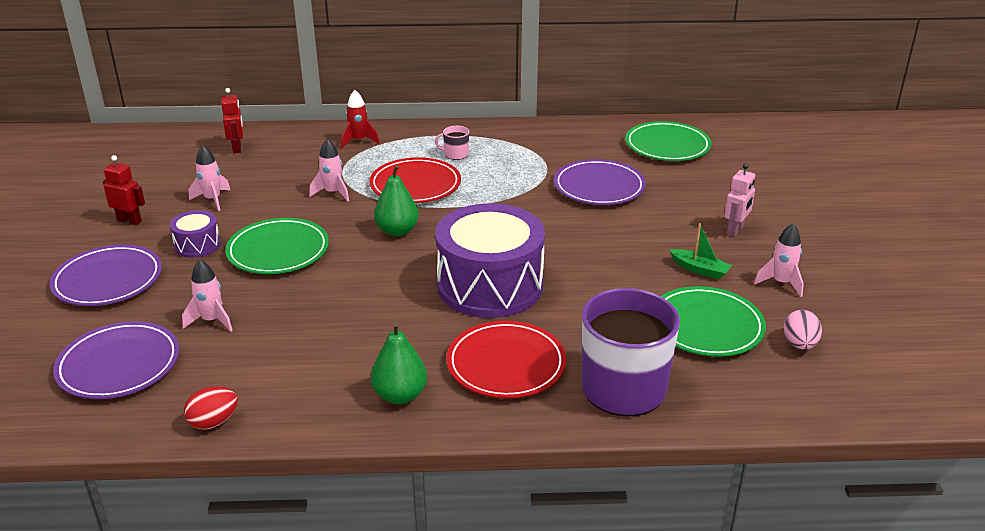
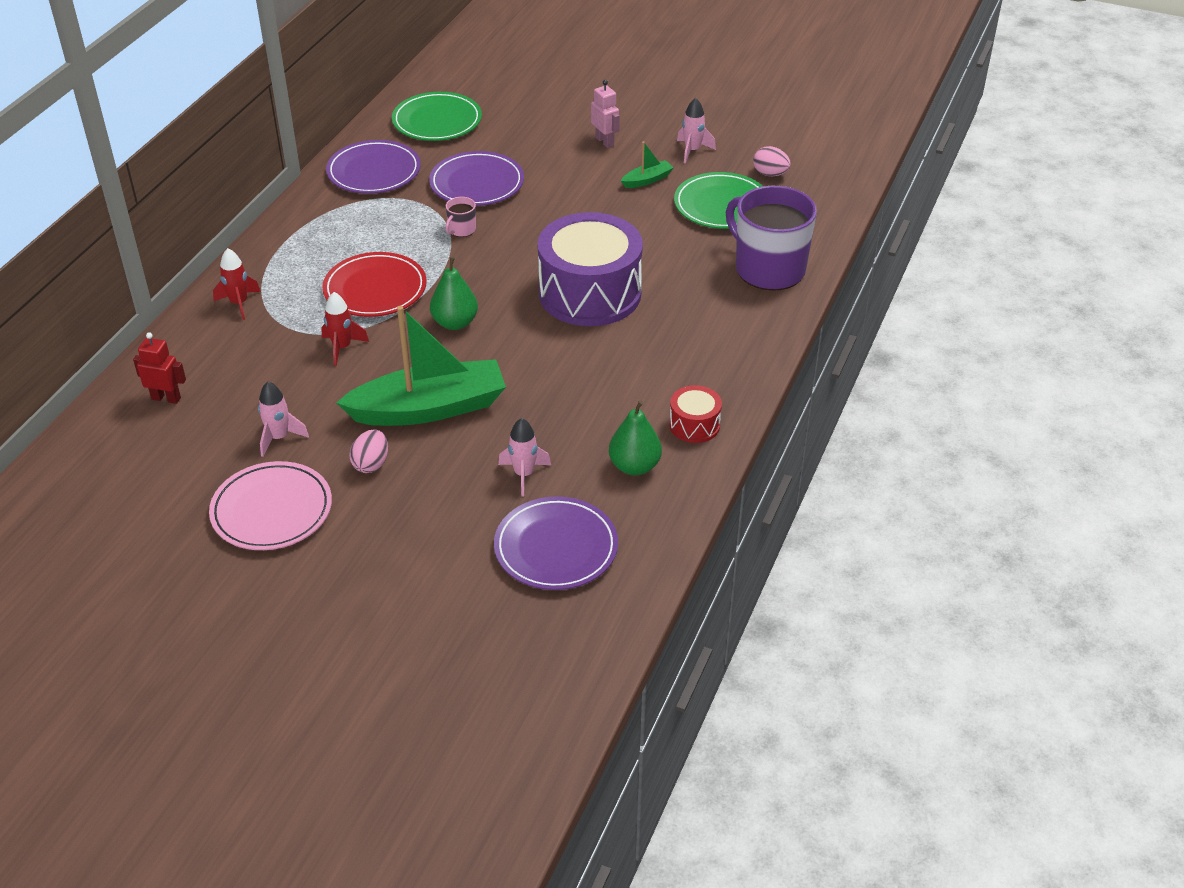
camera: 65 degrees left, 10 degrees up
purple plate [50,244,162,306] -> purple plate moved to [326,140,421,194]
red robot [103,155,145,225] -> pink plate [209,461,332,550]
purple drum [170,210,221,258] -> pink egg [349,429,388,473]
red egg [184,387,238,430] -> none
green plate [225,218,329,274] -> green boat [336,306,506,426]
pink rocket [309,138,349,202] -> red rocket [321,292,369,366]
green pear [371,322,427,404] -> green pear moved to [609,400,662,476]
pink mug [435,126,469,160] -> pink mug moved to [445,197,476,237]
red plate [446,321,566,399] -> none
none -> red drum [669,385,722,443]

